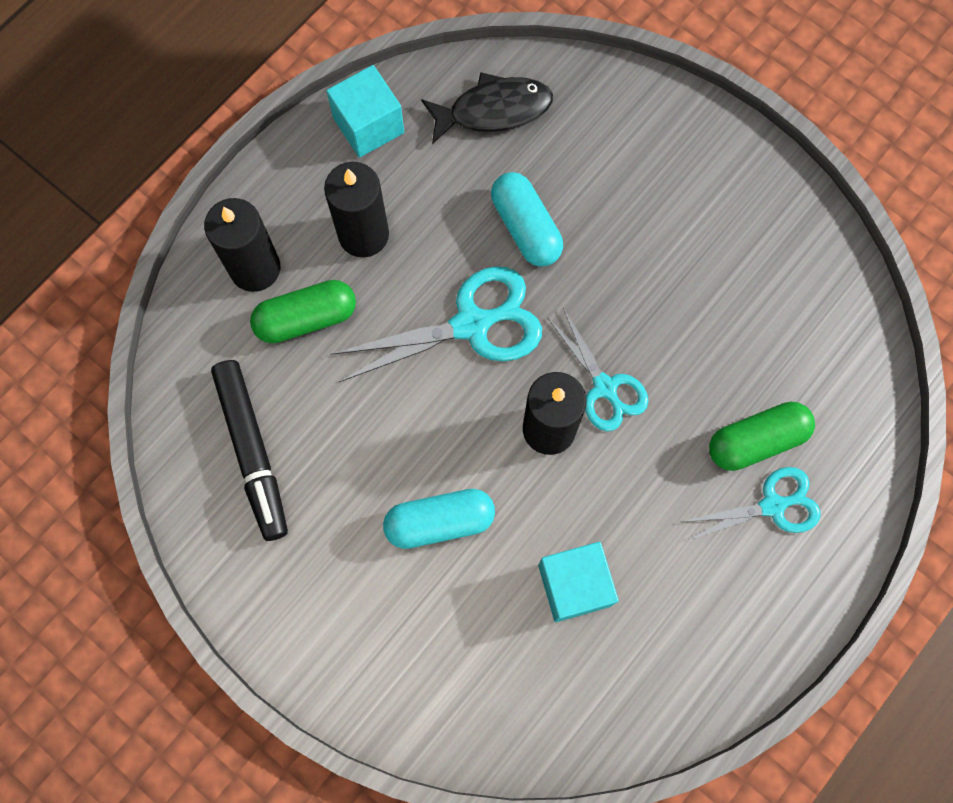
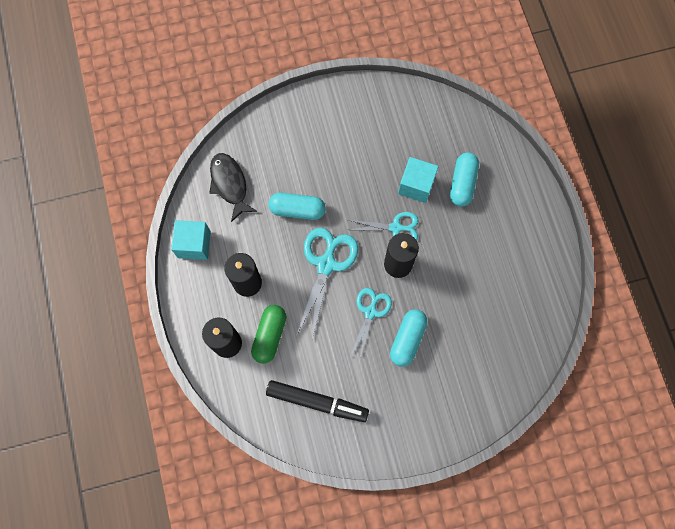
camera: 55 degrees left, 0 degrees up
black fish [421,72,553,145] -> black fish turned 45 degrees counterclockwise [209,153,257,222]
turquoise cube [538,542,619,622] -> turquoise cube moved to [398,157,439,203]
turquoise scissors [682,467,821,541] -> turquoise scissors moved to [350,288,392,358]
green capsule [709,401,815,471] -> turquoise capsule [450,153,479,207]

